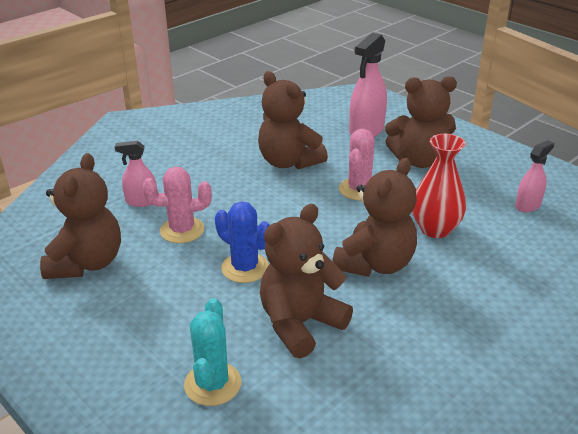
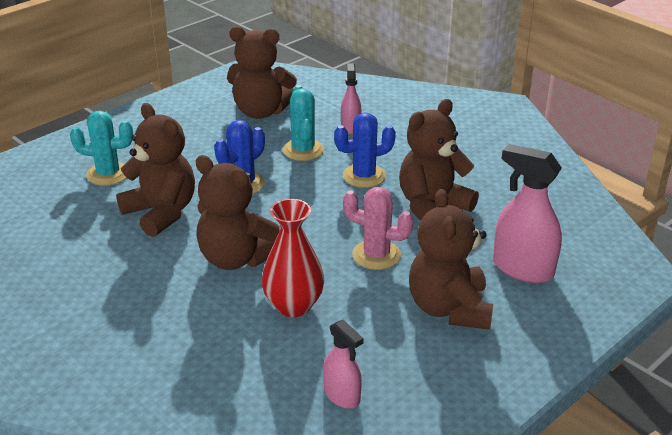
camera: 90 degrees right, 0 degrees up
pink cactus [143,167,212,243] -> turquoise cactus [283,85,324,161]
none -> blue cactus [334,113,396,188]

